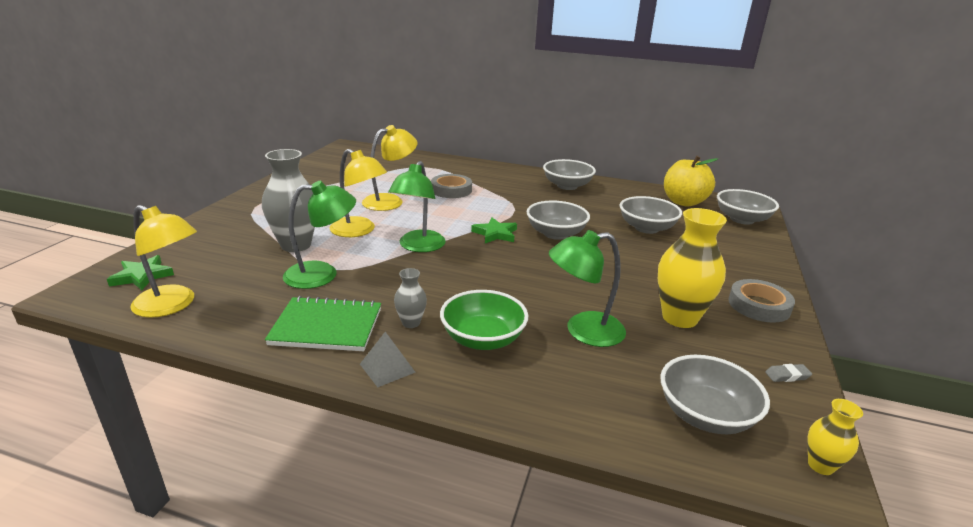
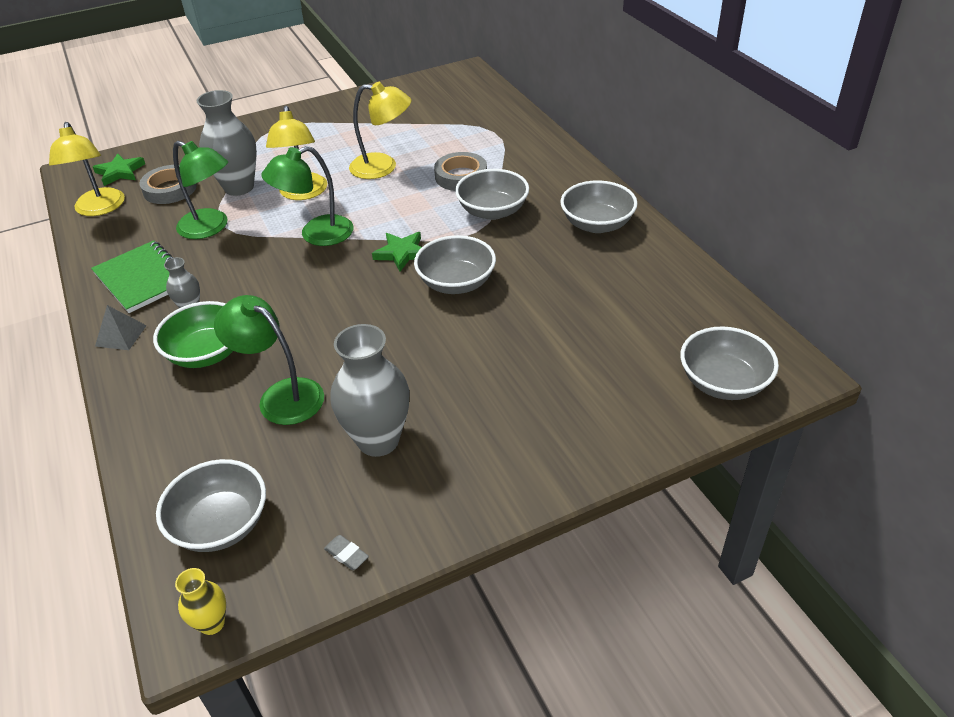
camera: 50 degrees right, 15 degrees up
grey bowl [620,196,682,234] -> grey bowl moved to [455,169,529,220]
yellow vase [658,208,727,328] -> grey vase [331,324,410,457]
yellow apple [664,156,718,207] -> none
grey tape [728,279,795,323] -> grey tape moved to [140,165,197,204]

